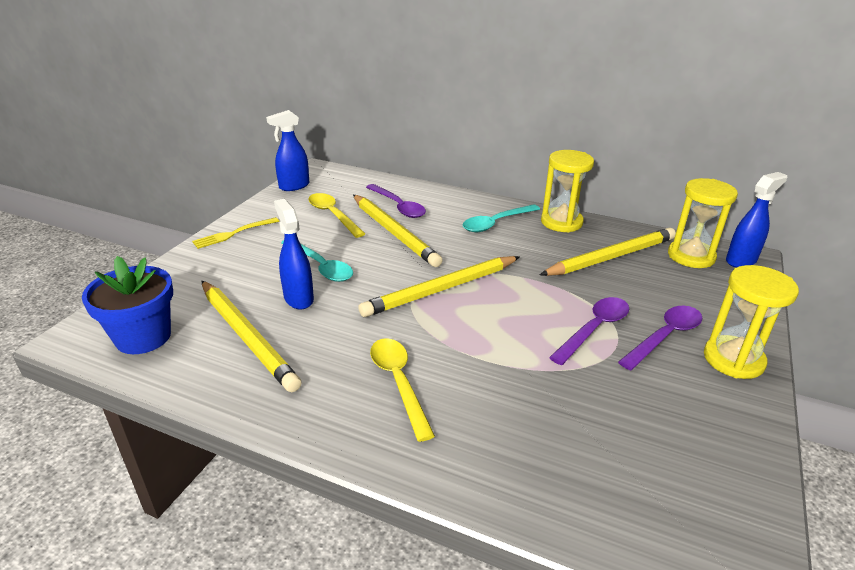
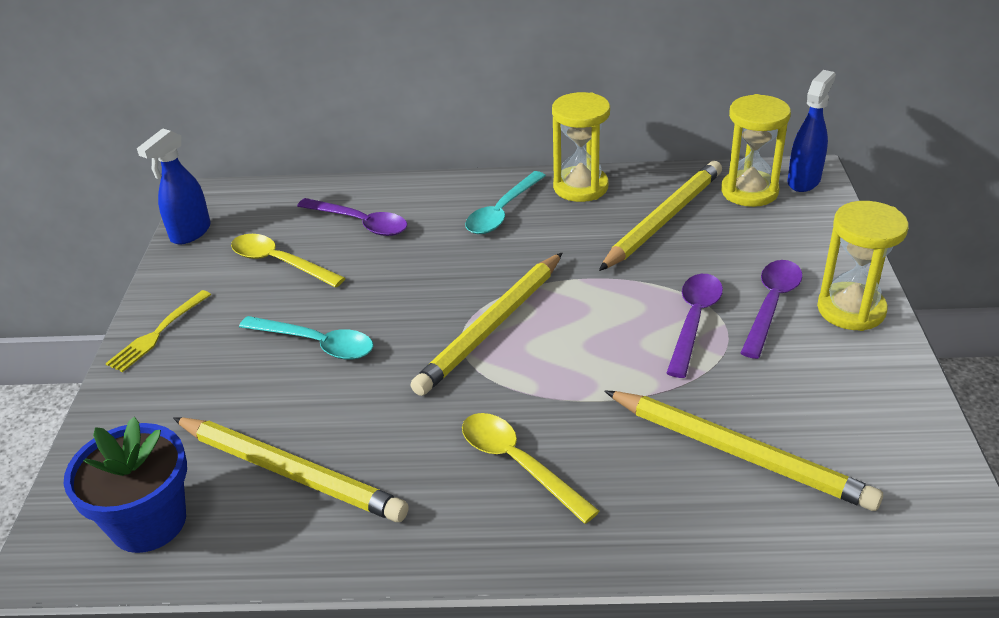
camera: 20 degrees left, 5 degrees up
blue spray bottle [274,199,314,310] -> none
yellow pencil [353,195,443,267] -> yellow pencil moved to [604,391,883,511]

